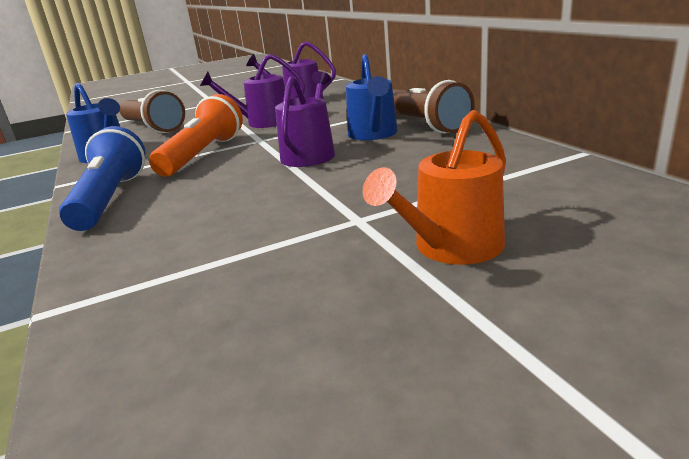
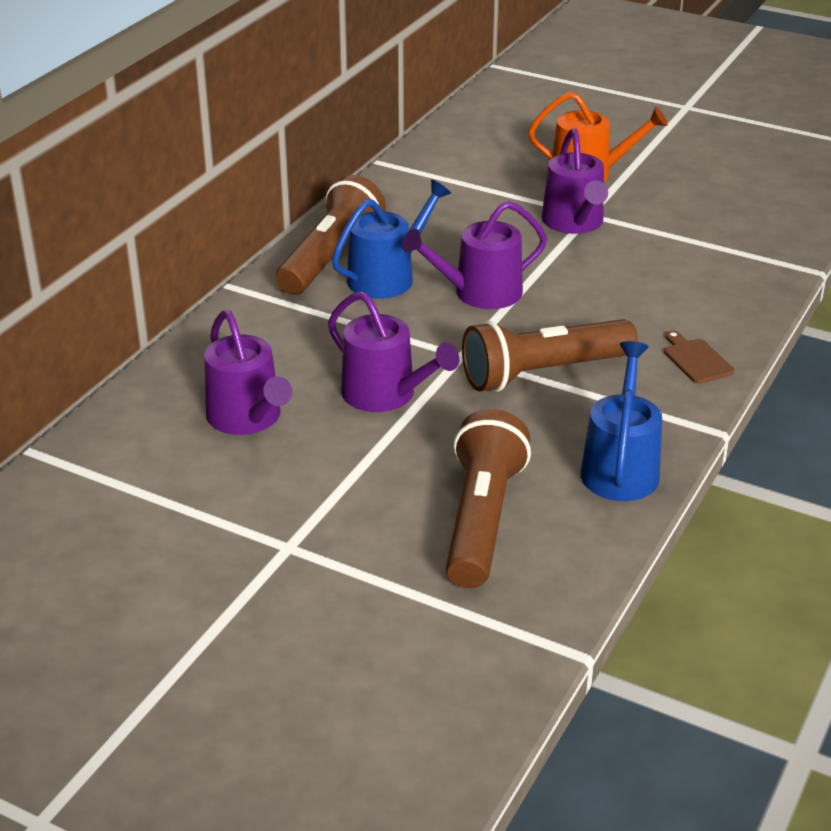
camera: 130 degrees left, 10 degrees up
blue flashlight [59,126,146,231] -> brown cutting board [664,331,734,384]
orange flashlight [149,94,243,177] -> brown flashlight [462,319,638,392]
none -> purple watering can [542,128,608,234]

